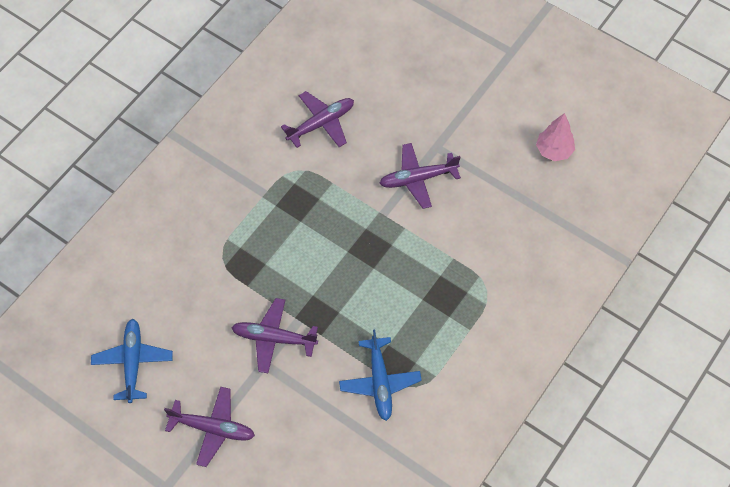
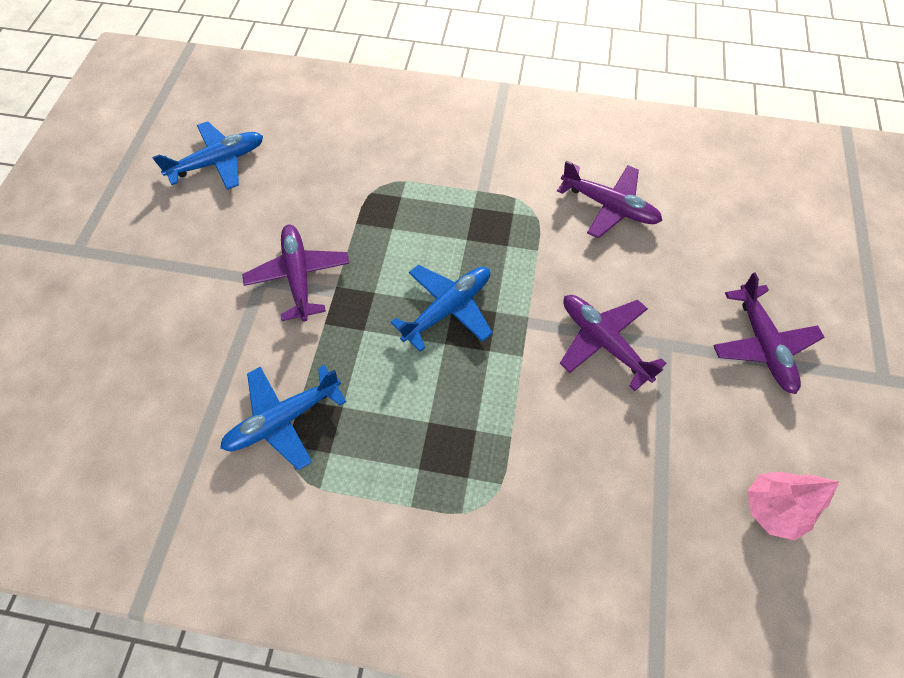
camera: 65 degrees right, 0 degrees up
purple plane [164,387,255,467] -> purple plane moved to [713,272,825,394]
none -> blue plane [391,265,493,352]

